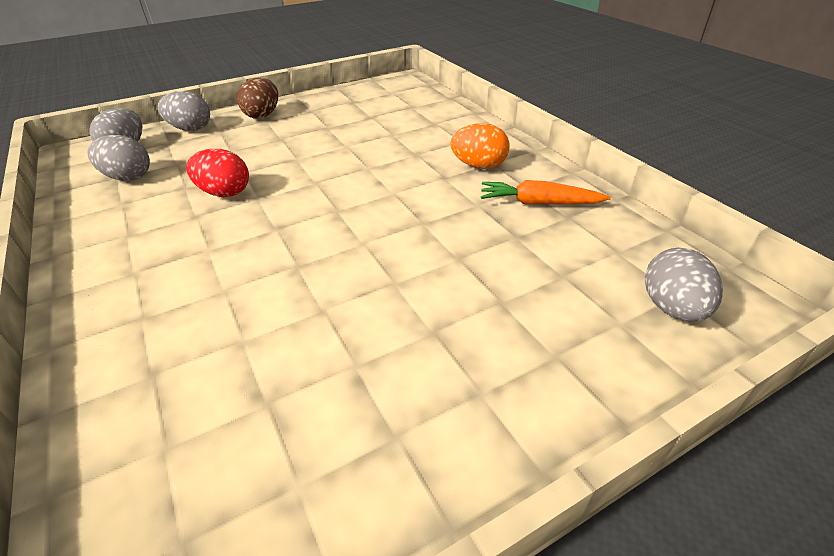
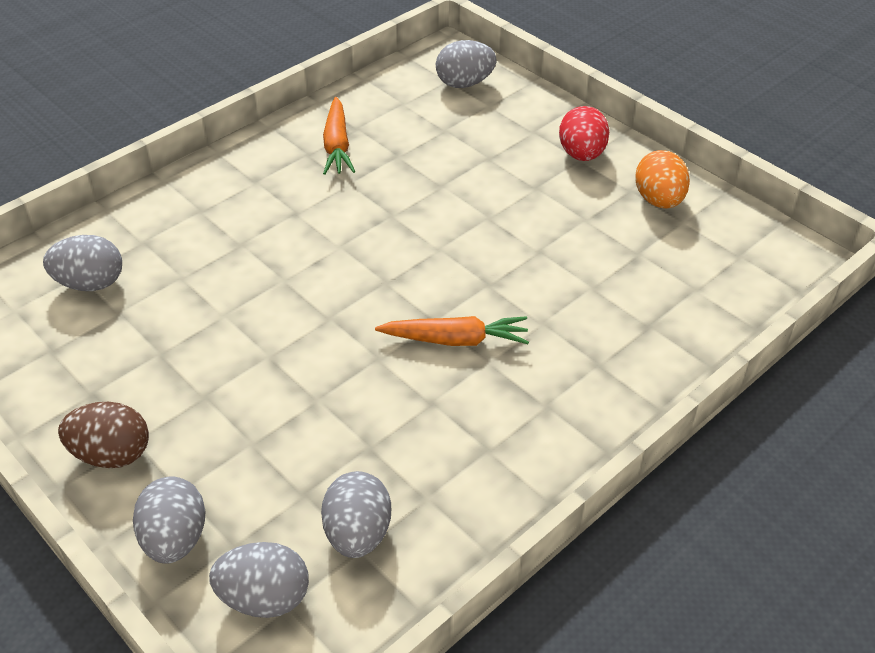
camera: 105 degrees left, 5 degrees up
red egg [186,149,249,197] -> red egg moved to [559,106,609,161]
orange egg [451,123,510,169] -> orange egg moved to [635,150,690,208]
none -> grey egg [43,235,122,291]
none -> orange carrot [375,316,529,346]

